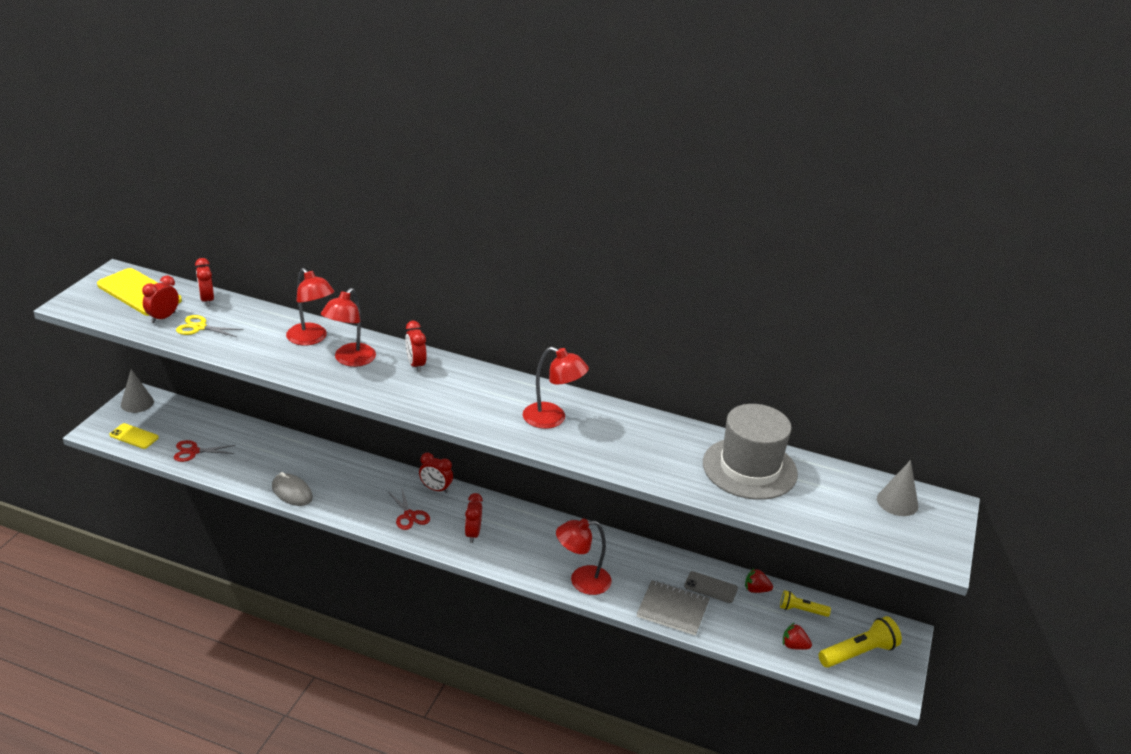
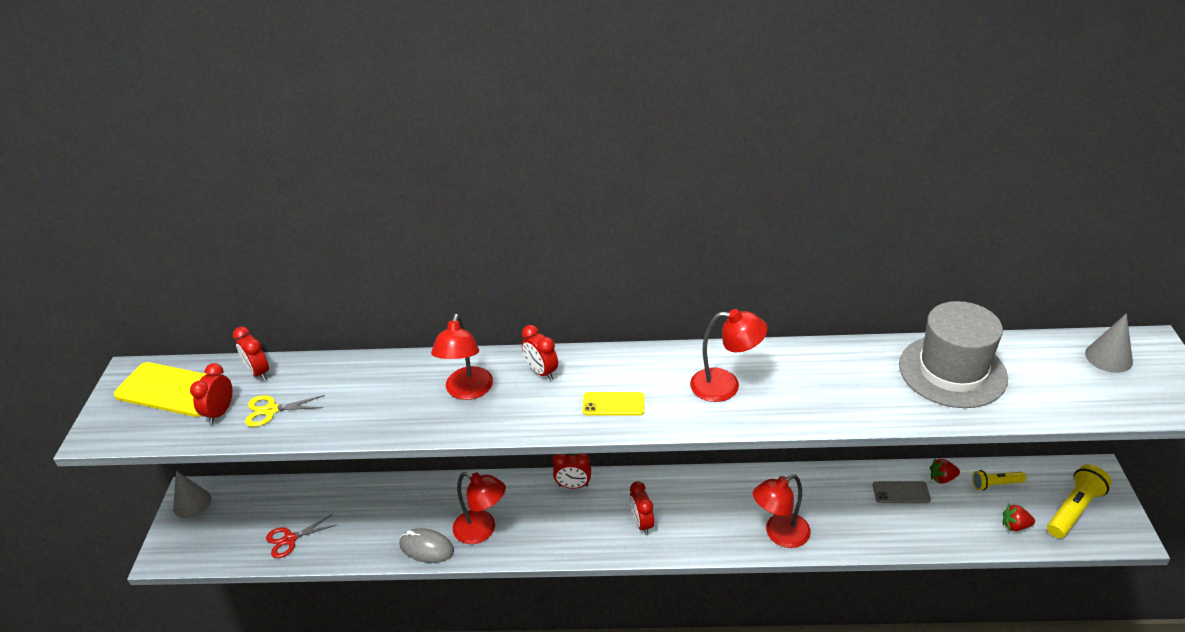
camera: 15 degrees left, 5 degrees up
yellow phone [109,423,159,449] -> yellow phone moved to [582,392,645,416]
red lamp [286,268,334,345] -> red lamp moved to [453,472,506,544]
red scissors [388,489,430,530] -> none
grey notebook [637,580,710,635] -> none

